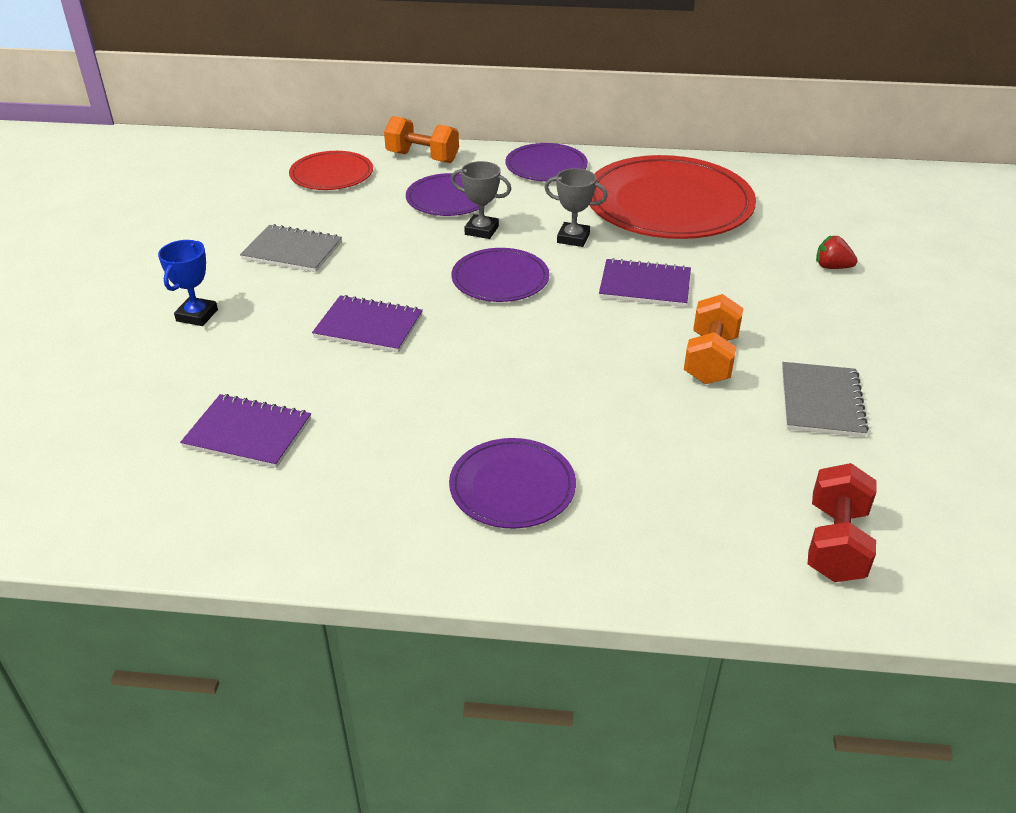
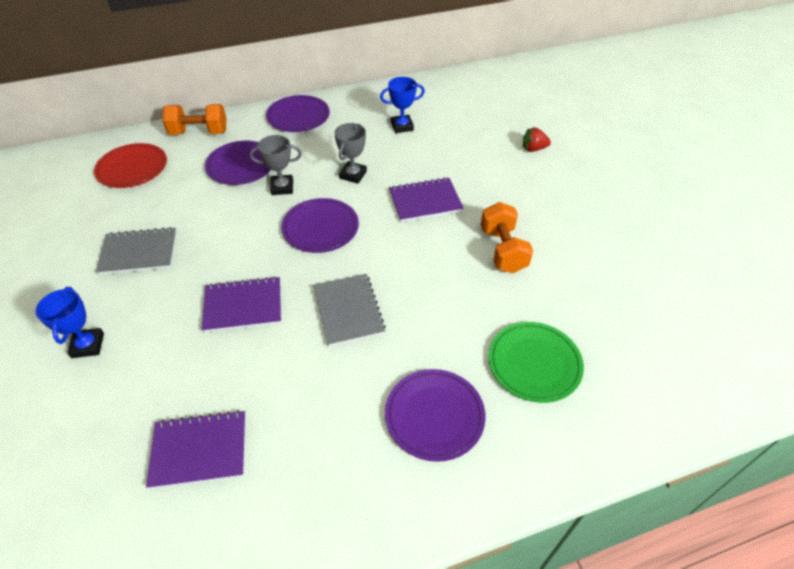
camera: 25 degrees left, 10 degrees up
grey trophy [544,168,607,247] -> grey trophy turned 60 degrees counterclockwise [334,123,367,184]
red plate [590,155,756,239] -> blue trophy [380,77,425,133]
grey notebook [782,362,869,437] -> grey notebook moved to [313,274,386,346]
red dumbbell [808,463,877,582] -> none
none -> green plate [489,322,584,403]

